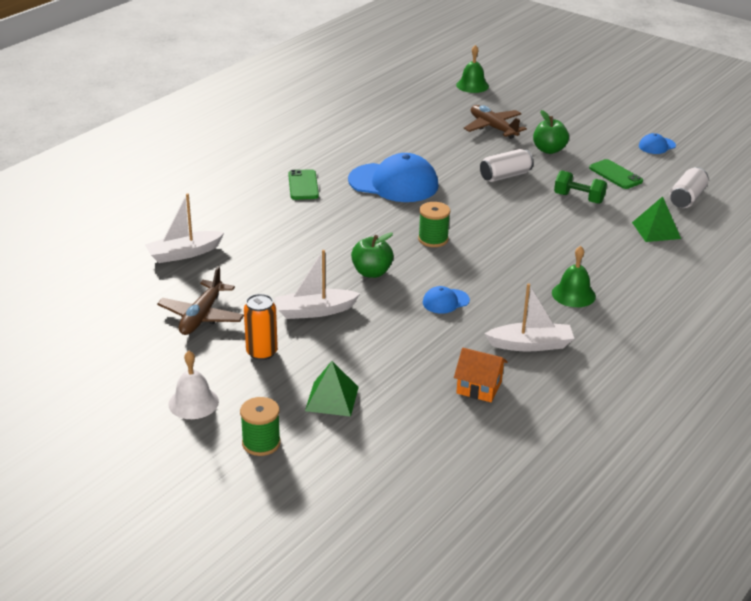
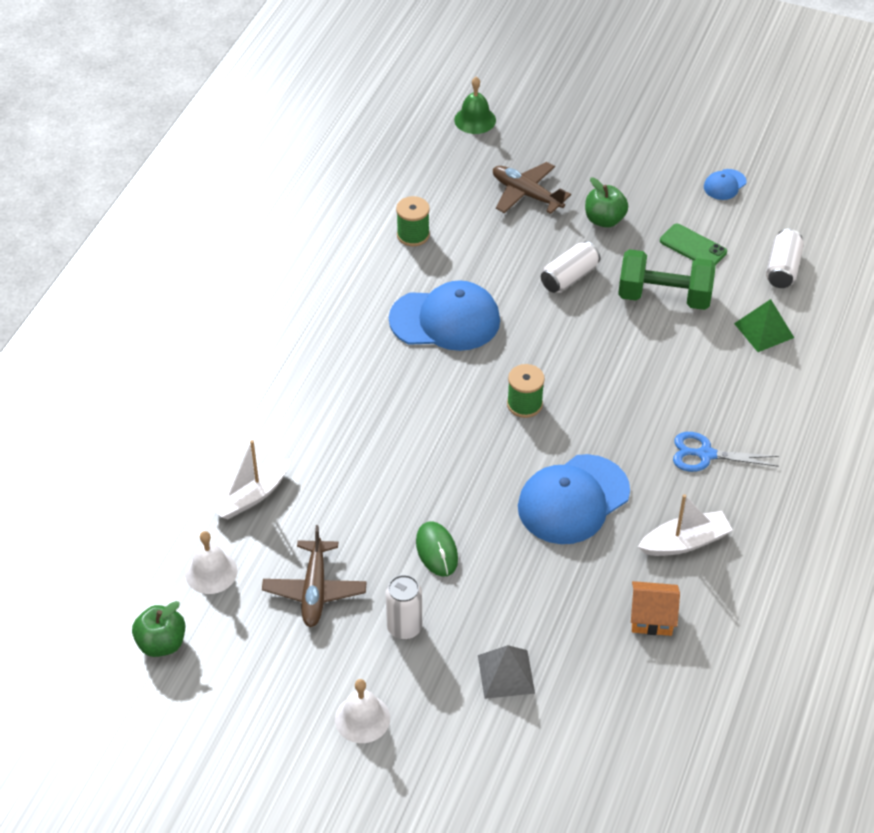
camera: 15 degrees left, 15 degrees up
green spool [240,397,281,456] -> green spool moved to [396,196,430,246]
orange can [244,294,278,360] -> white can [386,575,422,639]
white boat [275,250,361,319] -> green mouse [416,521,458,577]
green phone [288,169,319,200] -> none
green pyramid [305,361,359,417] -> grey pyramid [478,645,535,699]
green apple [351,232,394,278] -> green apple moved to [132,601,185,657]
blue cap [423,286,470,314] -> blue cap [518,454,630,544], size x2.19
green bell [552,246,596,307] -> blue scissors [673,432,779,472]
green dumbbell [554,170,607,204] -> green dumbbell [618,249,716,310], size x1.62
none -> white bell [185,531,237,594]

